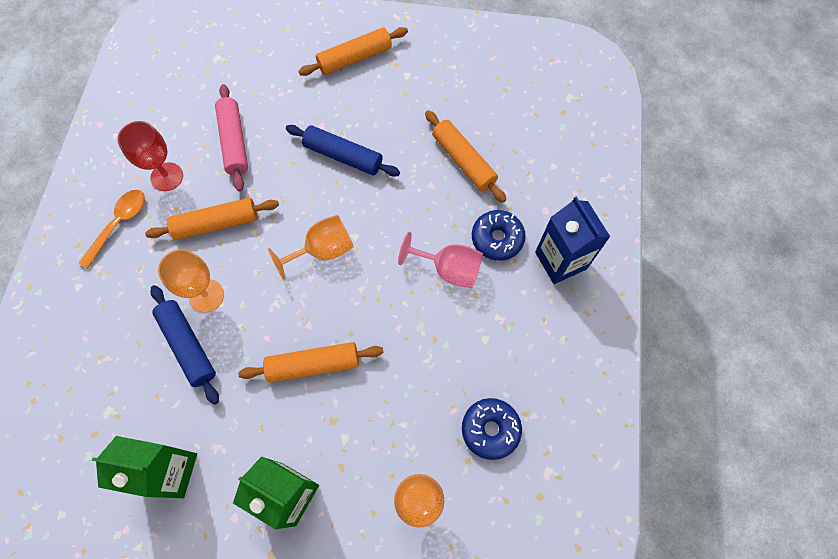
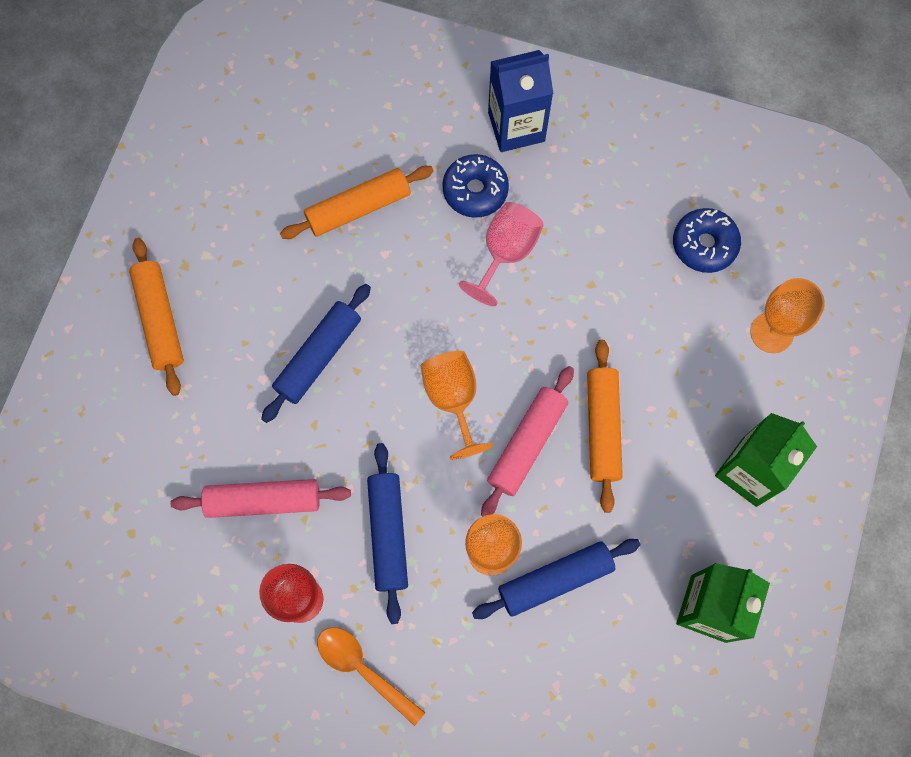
camera: 80 degrees left, 5 degrees up
orange rolling pin [145,198,279,240] -> blue rolling pin [367,443,408,624]
none -> pink rolling pin [481,366,574,517]

